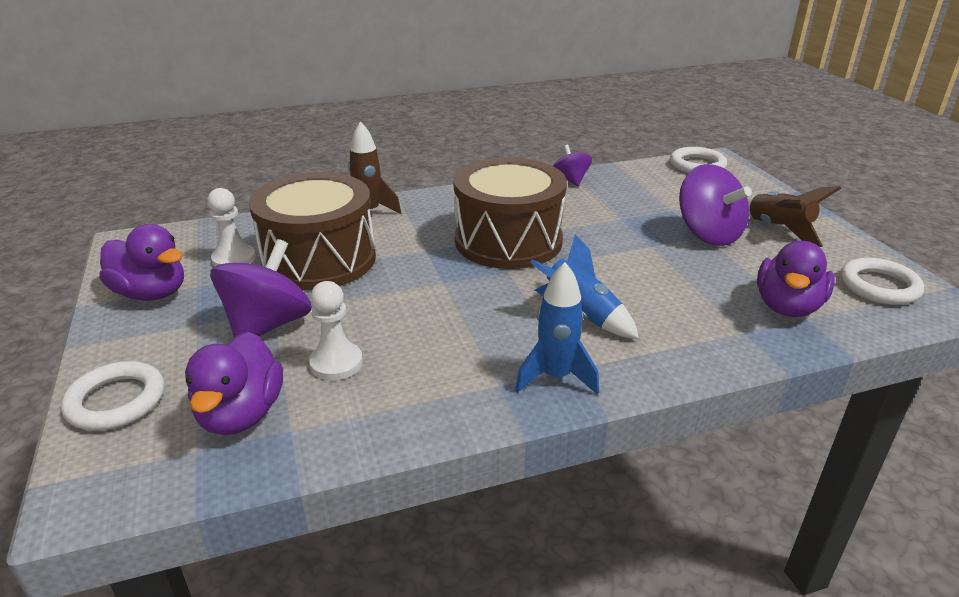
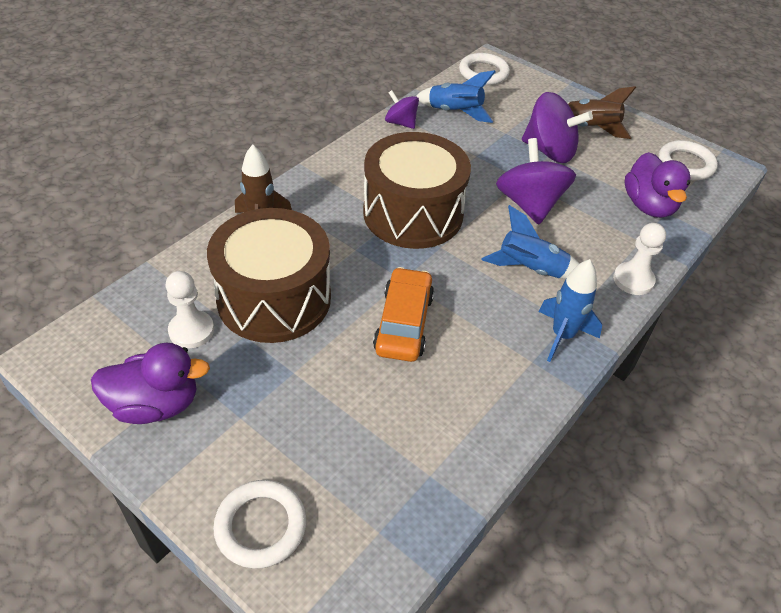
camera: 35 degrees left, 15 degrees up
purple duck [185,332,283,435] -> none
purple spinning top [210,239,312,337] -> purple spinning top moved to [496,138,576,224]
white pawn [309,281,363,380] -> white pawn moved to [613,223,666,295]
none -> orange car [373,267,434,362]
none -> blue rocket [416,70,496,123]

